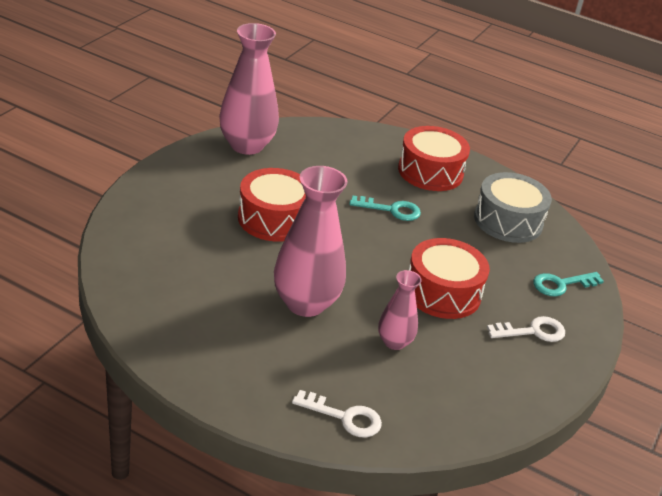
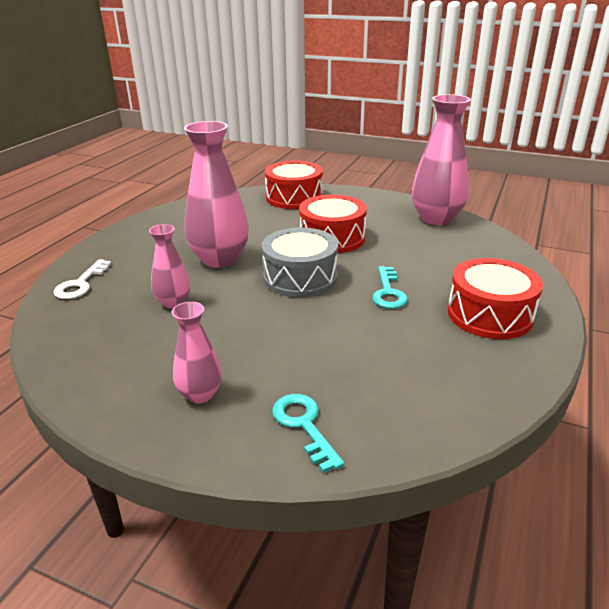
camera: 90 degrees right, 5 degrees down
red drum [409,238,490,319] -> red drum moved to [265,161,323,209]
grey drum [474,172,552,243] -> grey drum moved to [261,228,338,297]
white key [487,316,565,342] -> pink vase [171,302,222,403]

